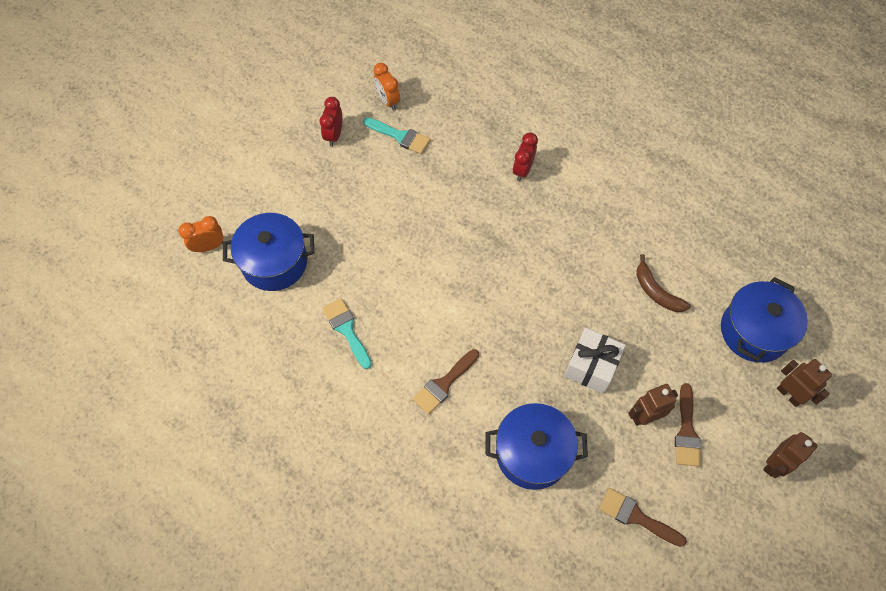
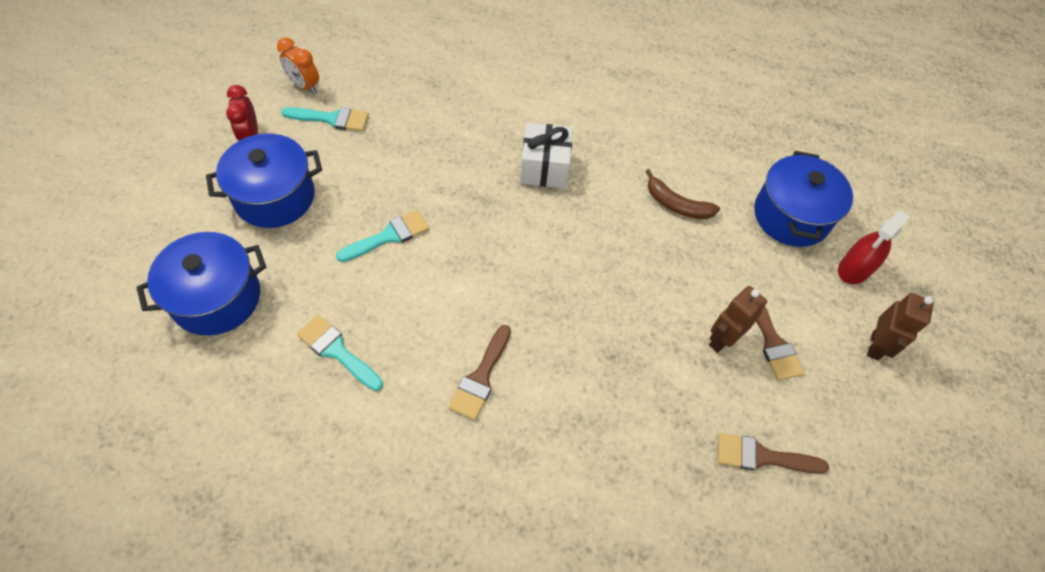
camera: 25 degrees left, 5 degrees down
orange clock [178,216,224,252] -> none
blue pot [486,403,588,490] -> blue pot moved to [206,134,322,228]
red clock [513,132,538,181] -> none
white gift [564,328,626,394] -> white gift moved to [520,123,573,188]
brown robot [777,359,832,407] -> red spray bottle [838,211,910,284]
none -> turquoise brush [336,210,429,262]

